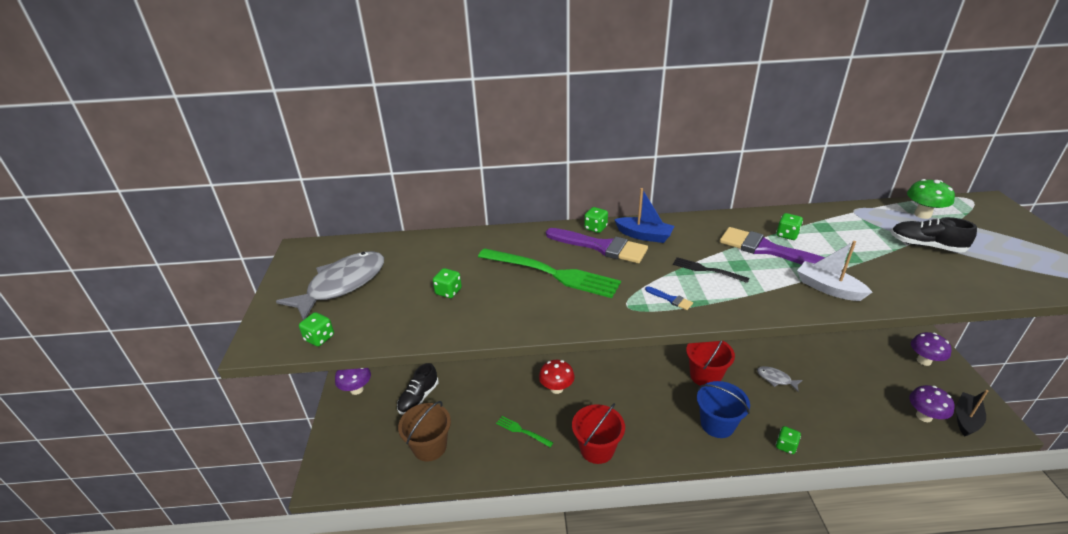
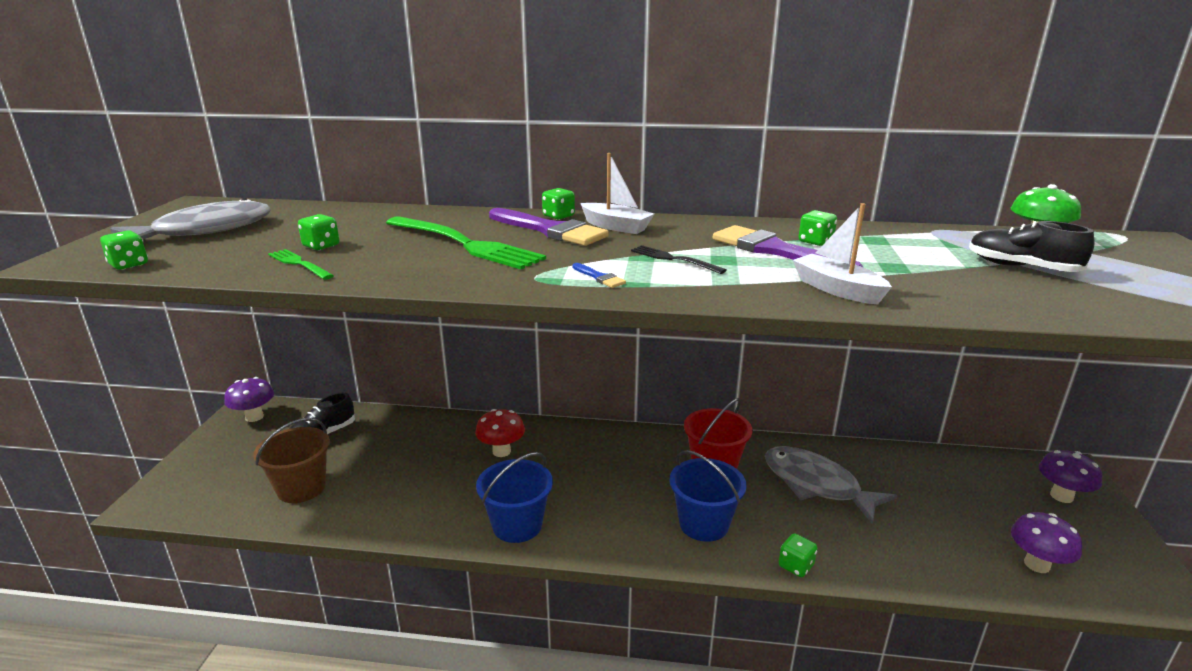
camera: 10 degrees right, 10 degrees down
green fork [496,416,553,447] -> green fork moved to [268,249,334,280]
red bucket [572,403,625,464] -> blue bucket [476,452,553,543]
blue boat [614,188,674,243] -> white boat [580,153,654,234]
grey fish [757,366,803,392] -> grey fish [765,446,897,525], size x2.03
black boat [956,390,988,436] -> none

